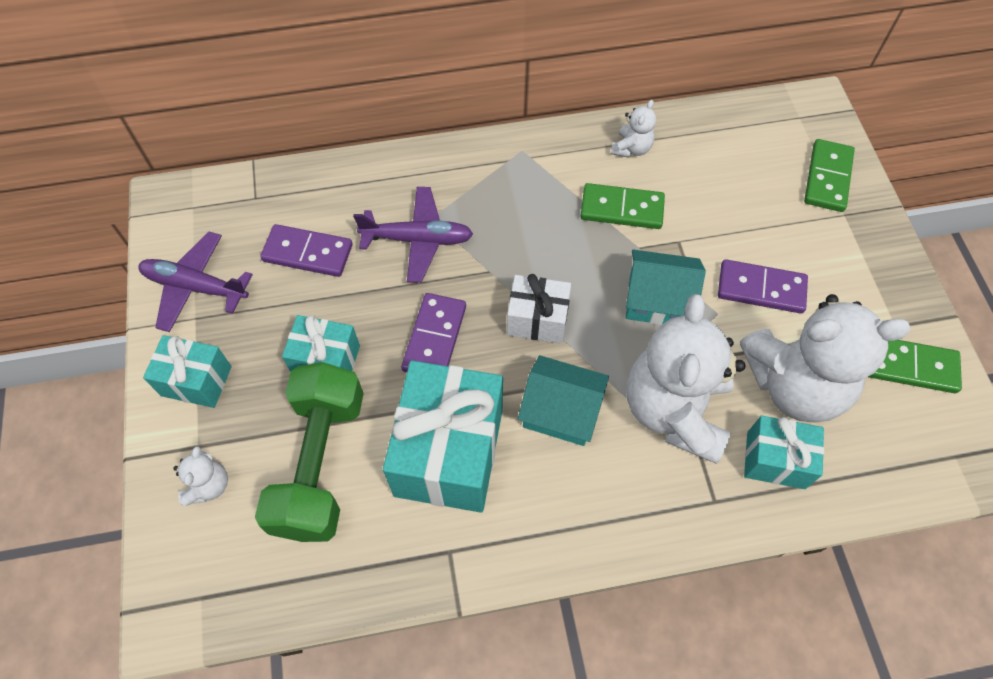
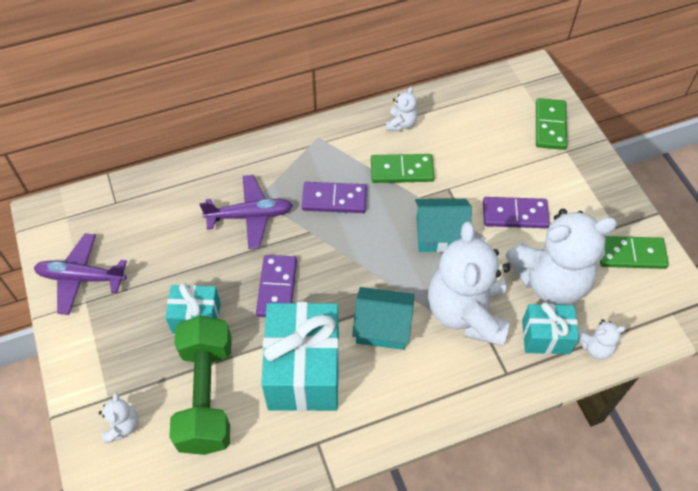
camera: 10 degrees left, 5 degrees down
turquoise gift [143,335,232,408] -> none
purple domino [260,224,353,277] -> purple domino moved to [302,182,367,213]
white gift [507,274,571,343] -> none
none -> white teddy bear [578,319,626,360]

